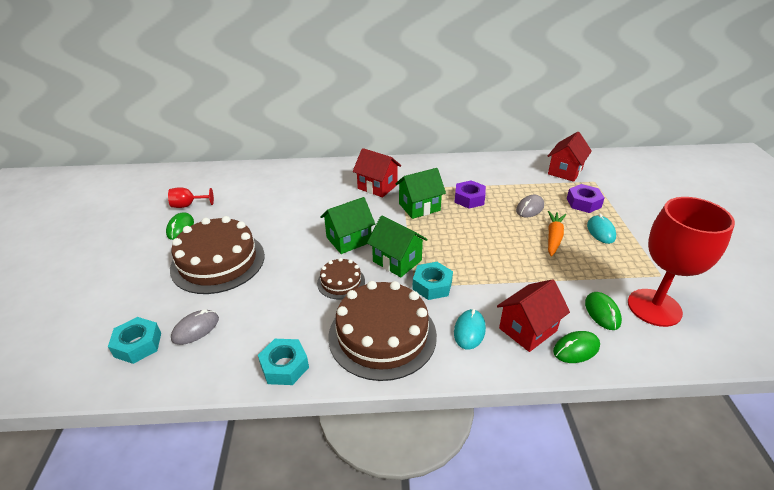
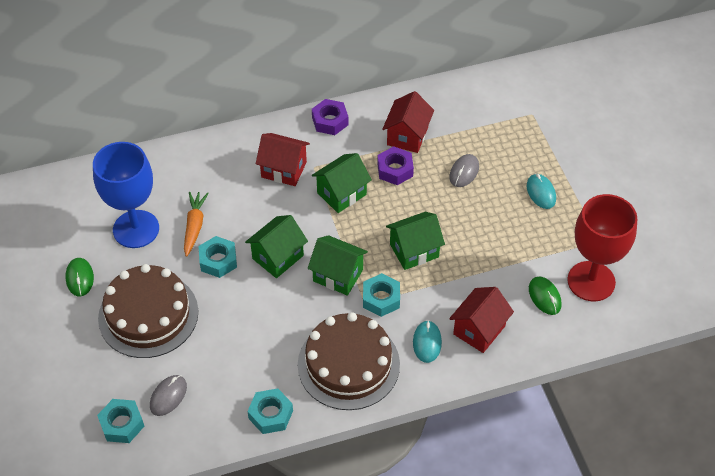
camera: 15 degrees left, 15 degrees up
red goblet [168,187,214,208] -> none
brown cake [317,258,365,300] -> none
red house [548,132,592,182] -> red house moved to [382,91,434,153]
orange carrot [548,211,566,256] -> orange carrot moved to [184,192,209,257]
green mouse [553,331,600,363] -> none
purple nut [567,184,604,213] -> purple nut moved to [312,99,349,135]
none -> blue goblet [93,142,159,248]
none -> turquoise nut [198,236,237,278]
none -> green house [386,212,445,270]

